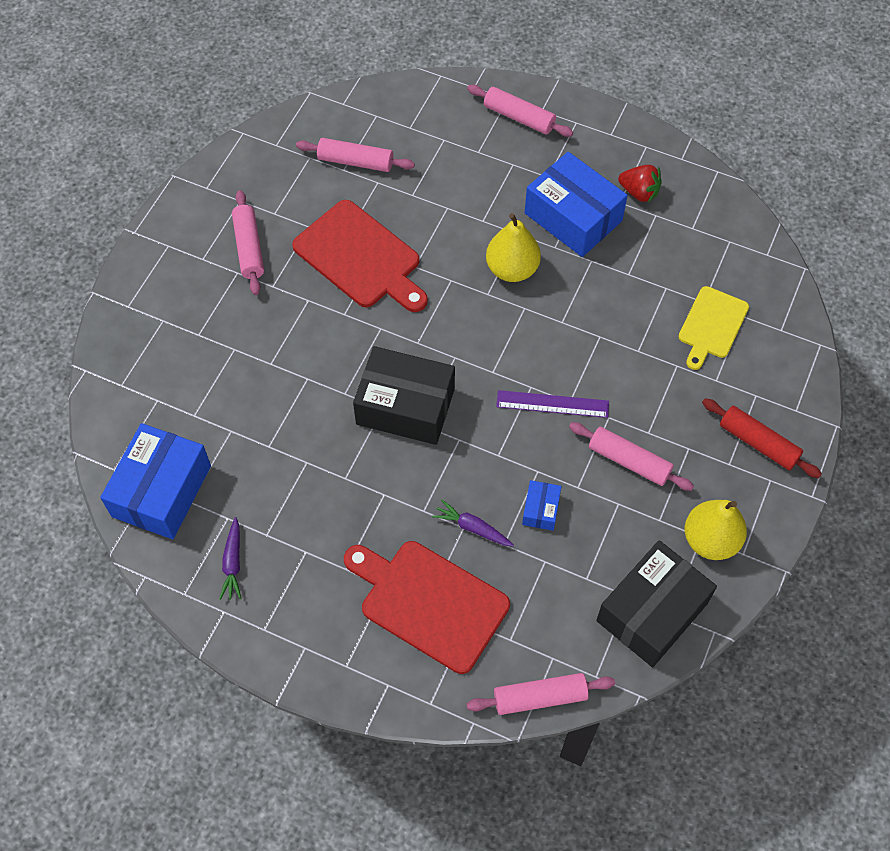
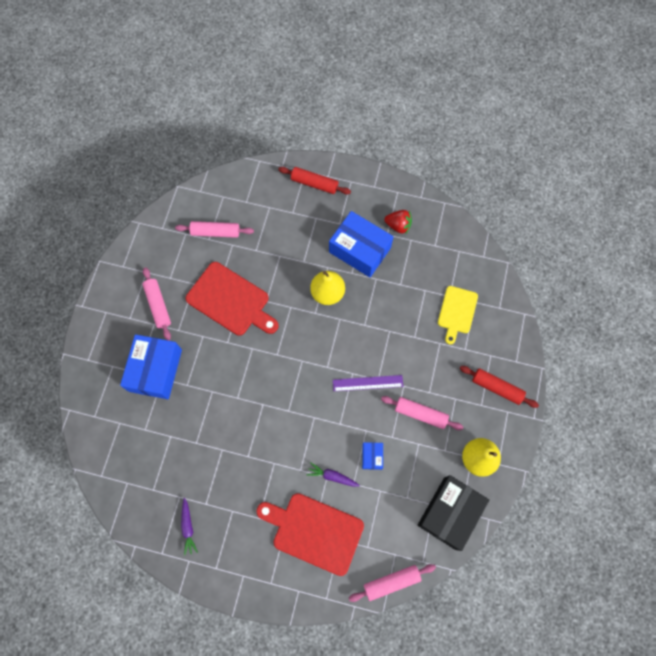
camera: 10 degrees left, 10 degrees up
blue box [100,423,211,539] -> blue box moved to [120,334,182,399]
black box [353,346,455,445] -> none
pink rolling pin [467,85,573,137] -> red rolling pin [278,167,351,195]

